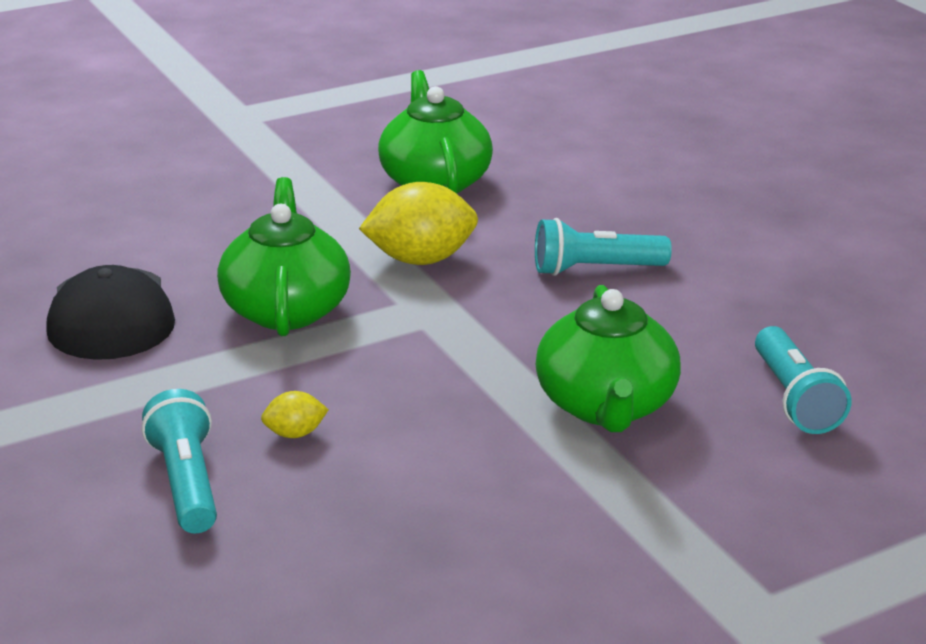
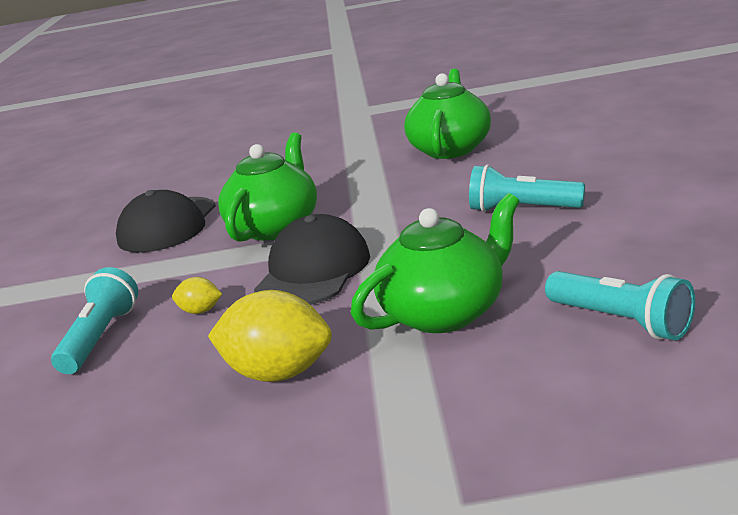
camera: 30 degrees right, 5 degrees down
yellow lemon [359,182,478,265] -> yellow lemon moved to [208,290,332,382]
green teapot [536,285,681,432] -> green teapot turned 150 degrees counterclockwise [351,193,520,333]
turquoise flashlight [755,326,851,434] -> turquoise flashlight turned 60 degrees counterclockwise [545,271,695,340]
none -> black cap [254,214,370,305]

